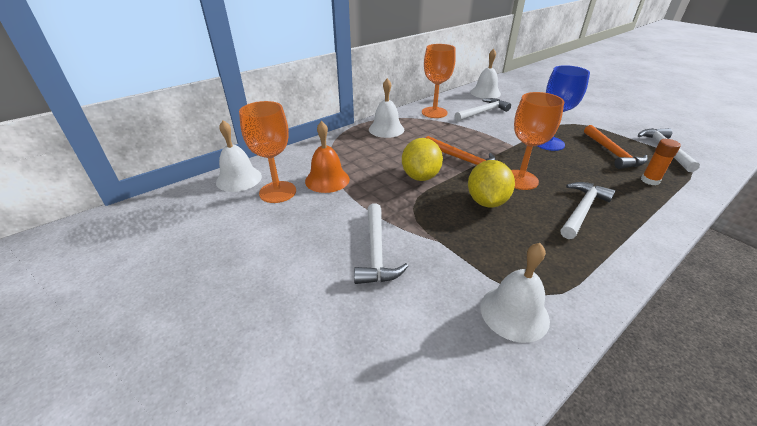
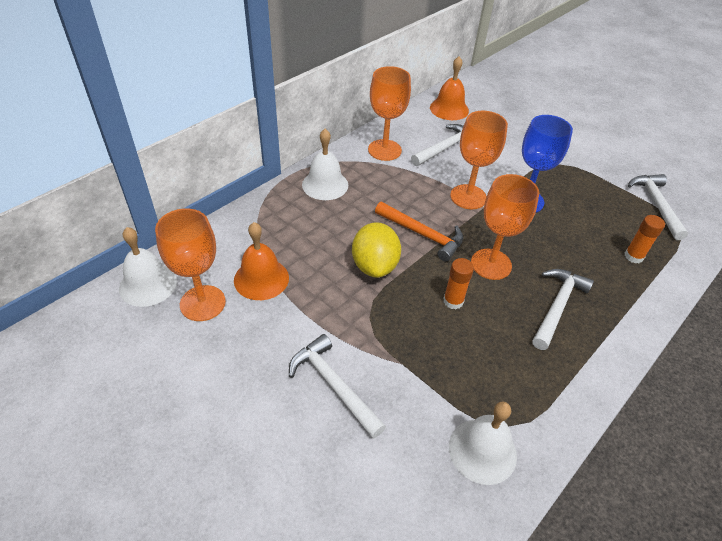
camera: 10 degrees left, 10 degrees up
white hammer [354,203,408,284] -> white hammer turned 150 degrees clockwise [289,334,386,439]
yellow lemon [468,160,515,207] -> orange glue stick [443,258,474,310]
white bell [471,49,501,99] -> orange bell [430,56,469,120]
orange hammer [584,125,648,169] -> none
none -> orange goblet [450,111,508,209]

